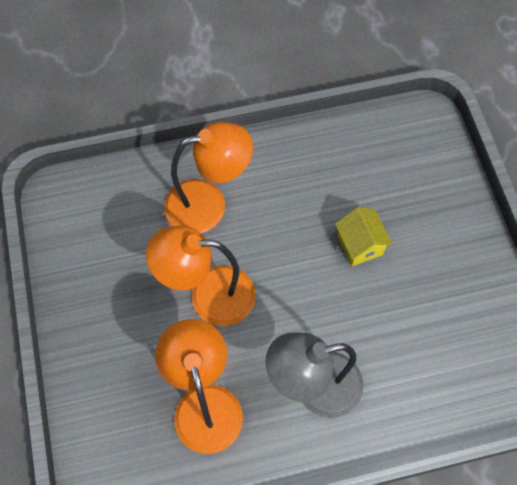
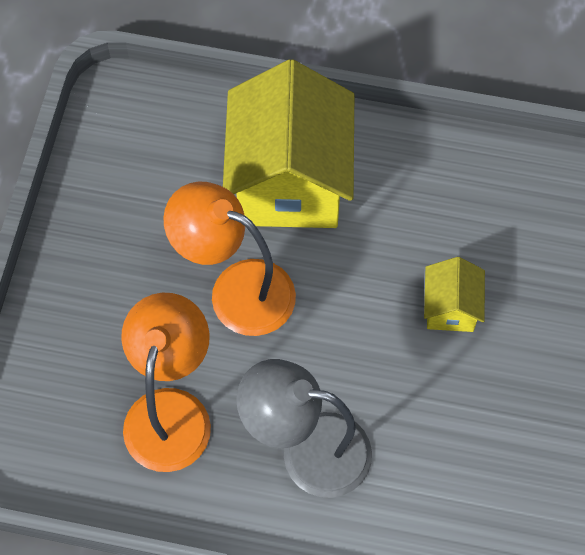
camera: 25 degrees right, 0 degrees up
orange lamp [164,122,253,233] -> yellow house [223,59,354,228]

